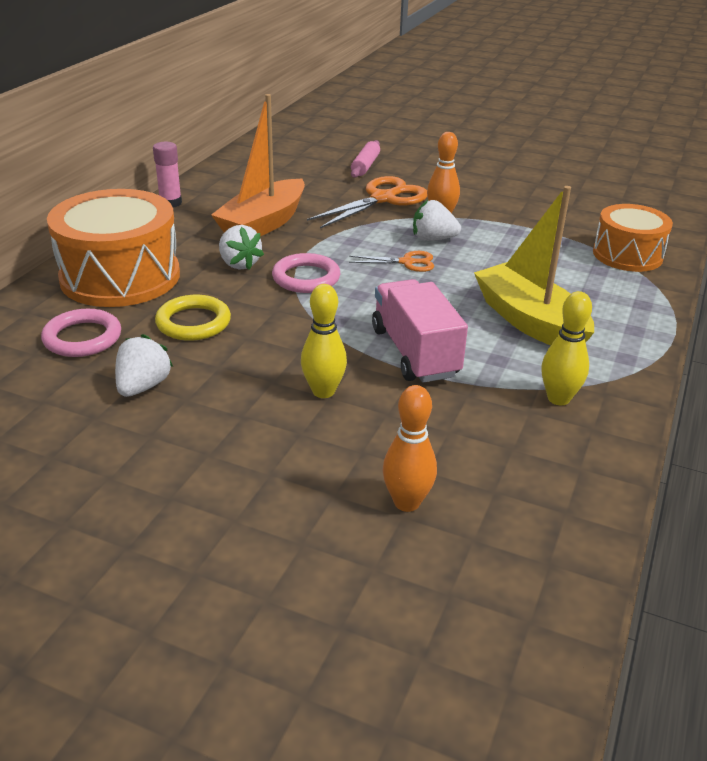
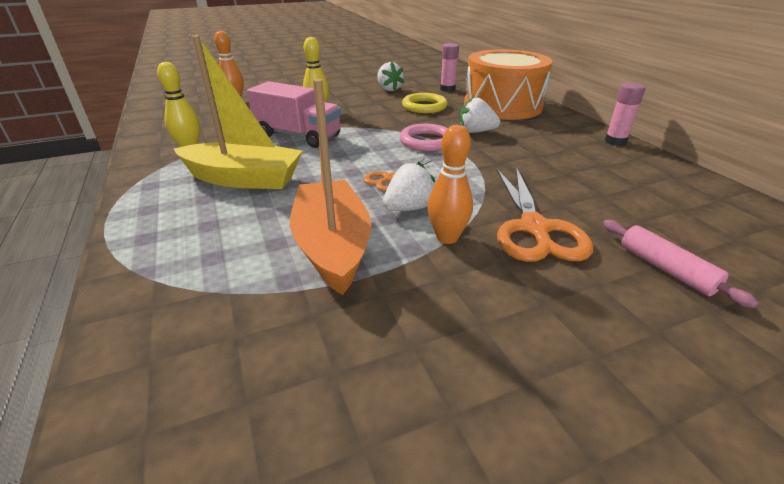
camera: 135 degrees right, 0 degrees up
pink ring [41,309,121,357] -> pink glue stick [440,43,459,92]
orange boat [211,94,305,236] -> orange boat moved to [290,79,371,295]
orange drum [593,204,673,272] -> none

